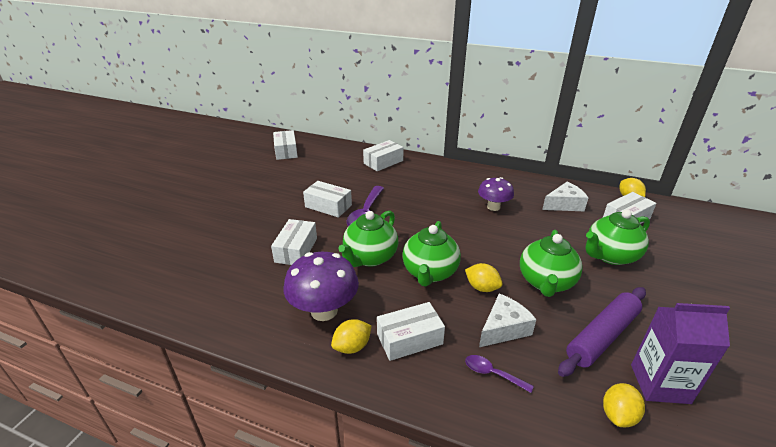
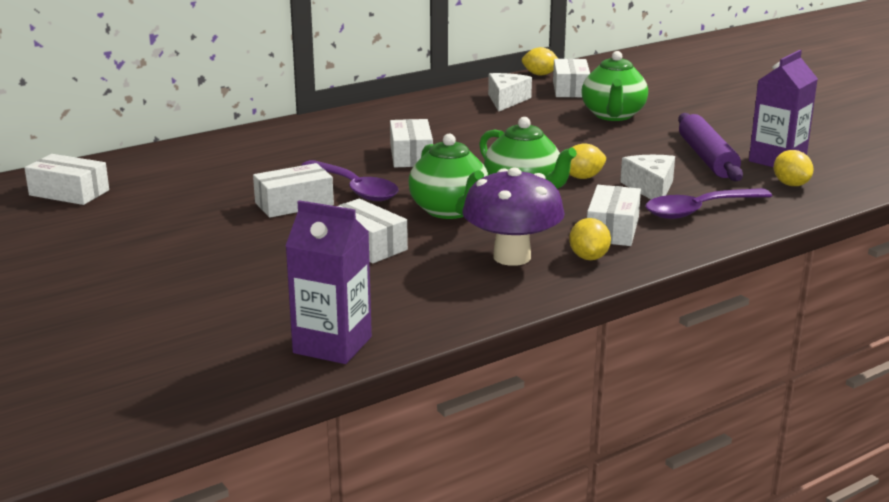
camera: 55 degrees left, 10 degrees down
white box [363,140,404,171] -> white box moved to [390,119,433,167]
purple spoon [465,355,534,393] -> purple spoon [646,188,772,219], size x1.90
purple mushroom [478,177,514,211] -> none
green teapot [520,230,583,297] -> none
none -> purple carton [285,200,372,364]

